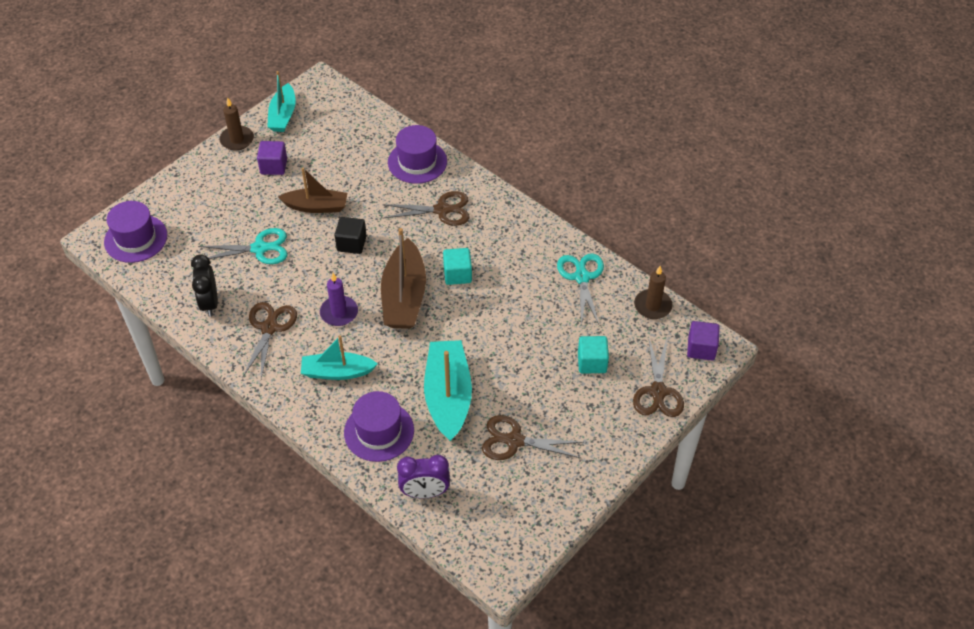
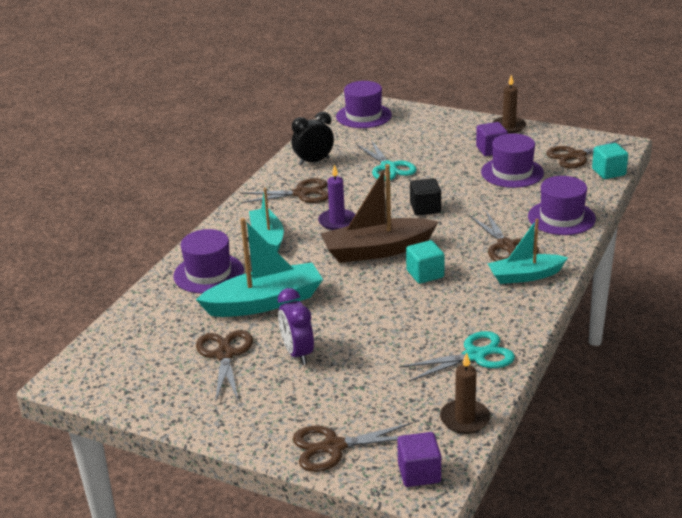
camera: 75 degrees right, 20 degrees down
turquoise boat [267,71,296,132] -> turquoise boat moved to [487,219,568,284]
brown boat [278,168,347,213] -> none
purple clock [397,455,450,498] -> purple clock moved to [278,288,314,365]
turquoise cube [578,336,609,373] -> turquoise cube moved to [592,143,628,179]
none -> purple hat [481,133,544,188]
none -> brown scissors [546,138,631,169]

